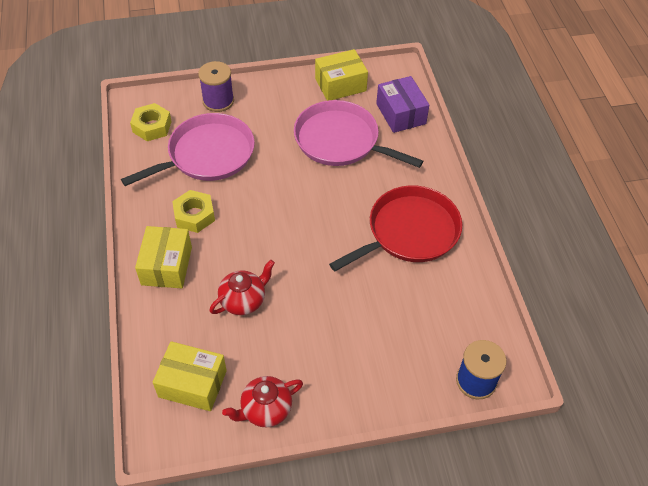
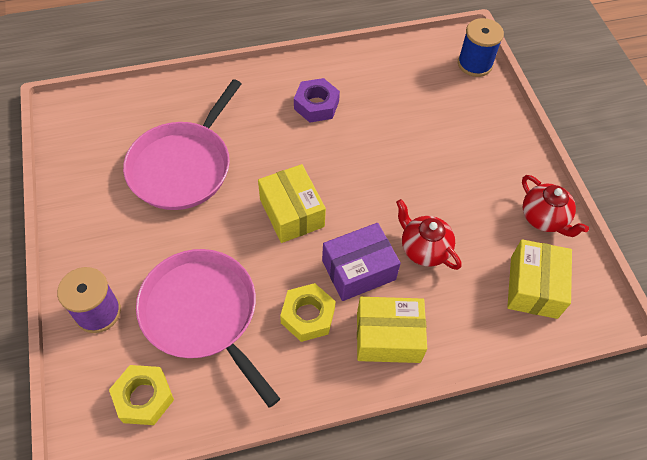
camera: 95 degrees left, 5 degrees up
yellow box [315,49,368,101] -> yellow box moved to [258,164,326,243]
red pan [329,185,462,271] -> purple nut [294,78,340,123]
purple box [376,76,429,133] -> purple box moved to [322,223,401,301]

